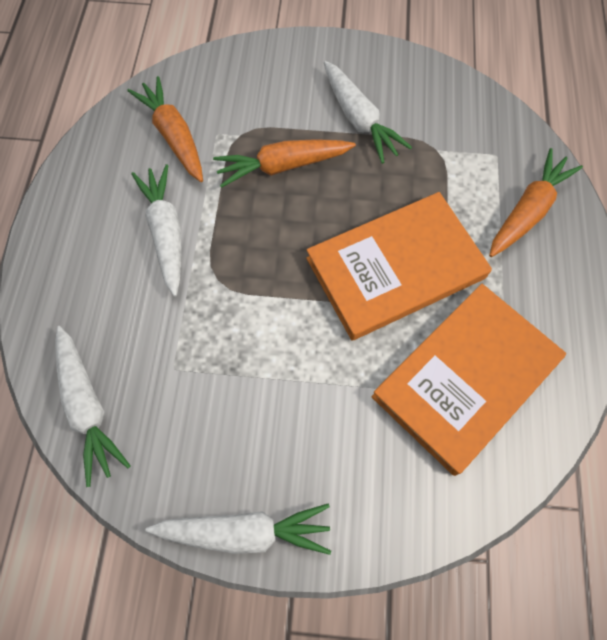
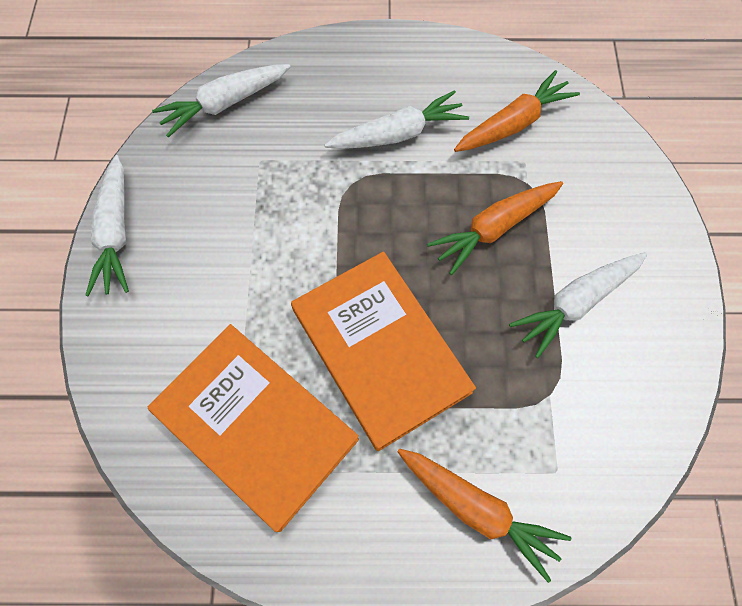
camera: 85 degrees right, 0 degrees up
orange carrot [213,139,356,188] -> orange carrot turned 105 degrees counterclockwise [427,181,563,275]

